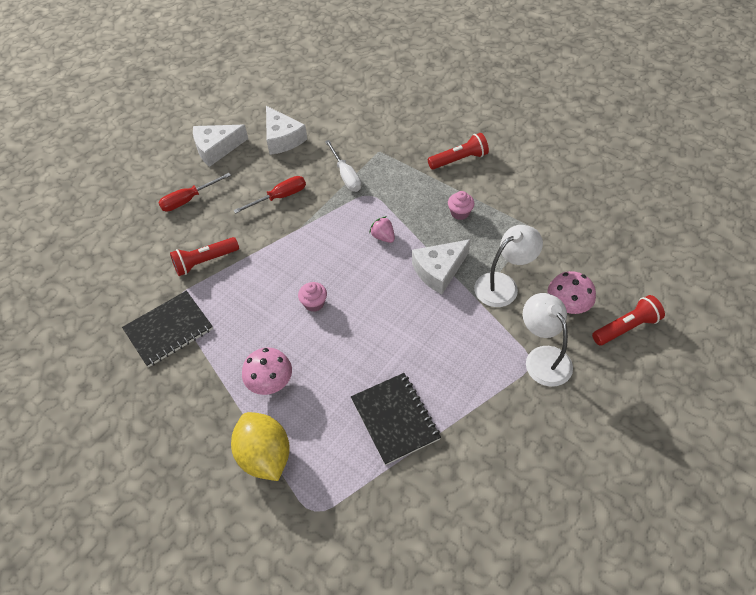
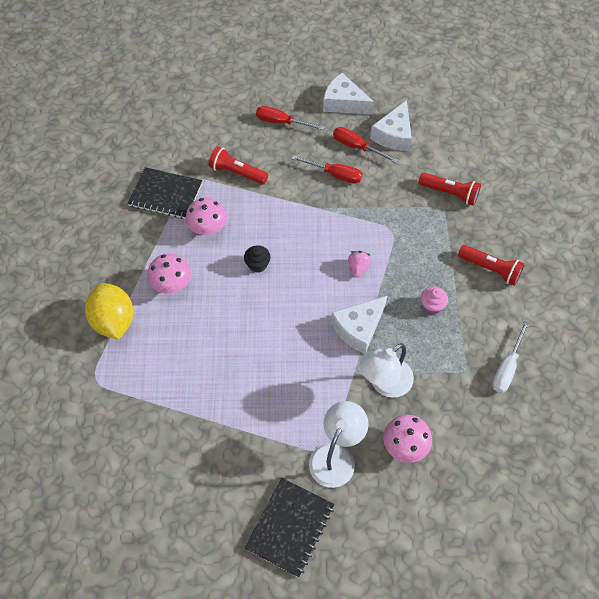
camera: 50 degrees right, 5 degrees up
yellow lemon [231,412,290,481] -> yellow lemon turned 45 degrees counterclockwise [85,283,133,340]
pink cupcake [298,282,327,312] -> black cupcake [244,245,271,273]
white screwdriver [325,140,361,192] -> white screwdriver moved to [492,321,530,393]
black notebook [351,373,441,465] -> black notebook moved to [245,478,334,577]
white cheese [412,239,471,294] -> white cheese turned 60 degrees counterclockwise [331,295,388,354]
white lamp [474,225,543,307] -> white lamp turned 120 degrees clockwise [360,343,414,398]
red flashlight [592,295,665,345] -> red flashlight moved to [418,173,481,206]
none -> pink mushroom [186,198,227,235]
none -> red screwdriver [333,127,399,163]

